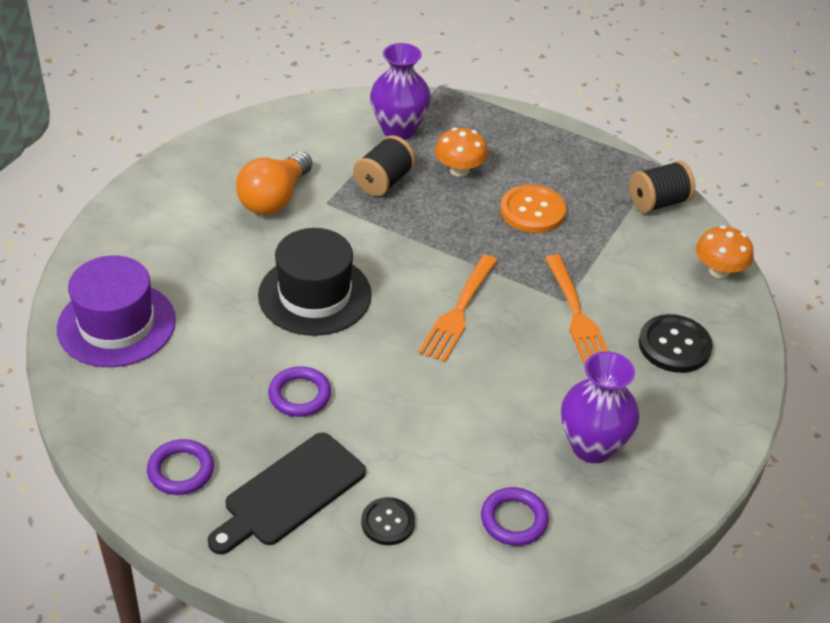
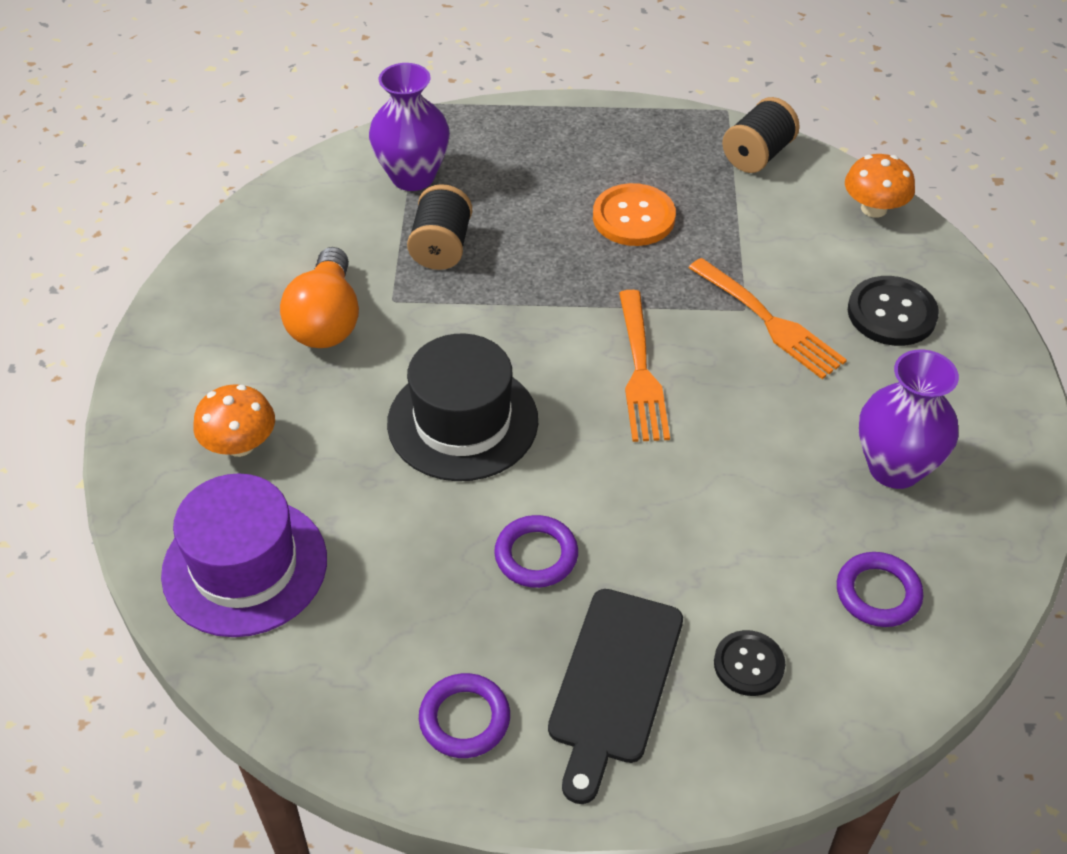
camera: 25 degrees left, 5 degrees up
orange mushroom [435,127,488,177] -> orange mushroom moved to [193,384,275,457]

